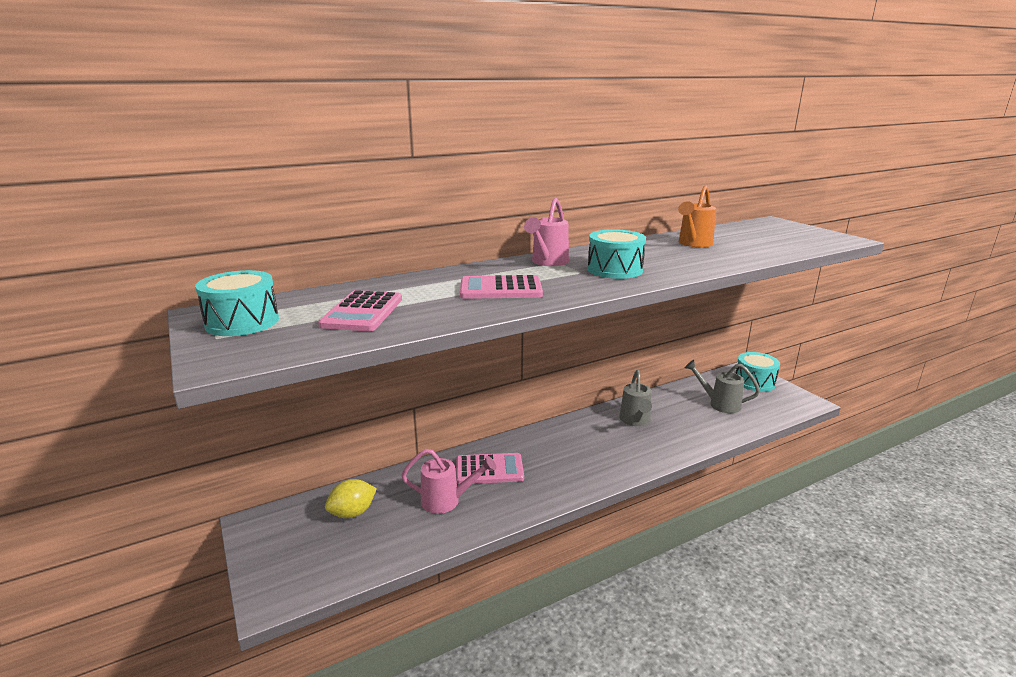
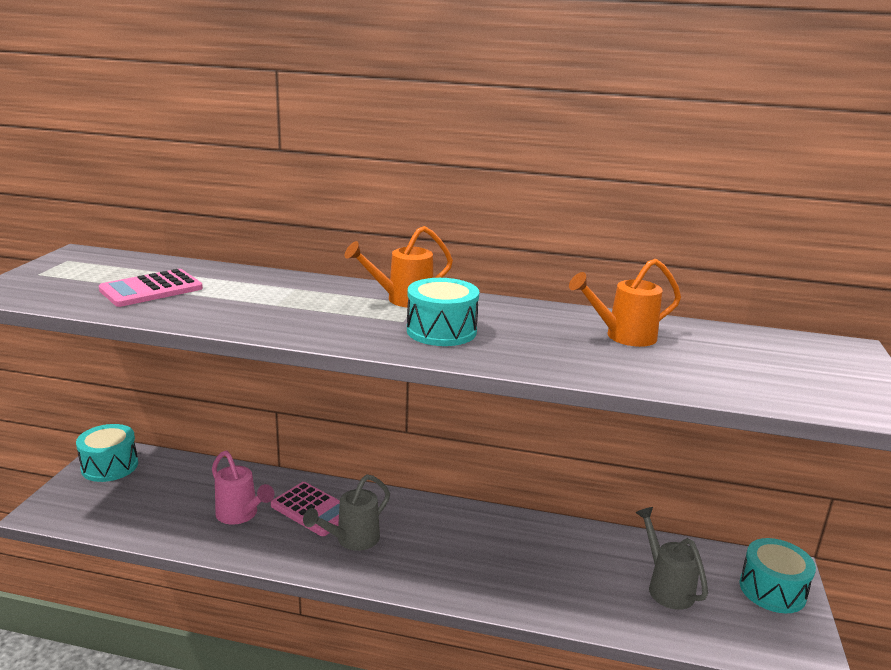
camera: 40 degrees right, 0 degrees up
turquoise drum [195,270,279,336] -> turquoise drum moved to [76,424,138,482]
yellow lemon [325,479,377,518] -> none
pink calculator [460,275,543,299] -> none
pink watering can [524,198,569,266] -> orange watering can [345,226,453,307]
grey watering can [619,370,652,426] -> grey watering can moved to [303,474,390,551]

